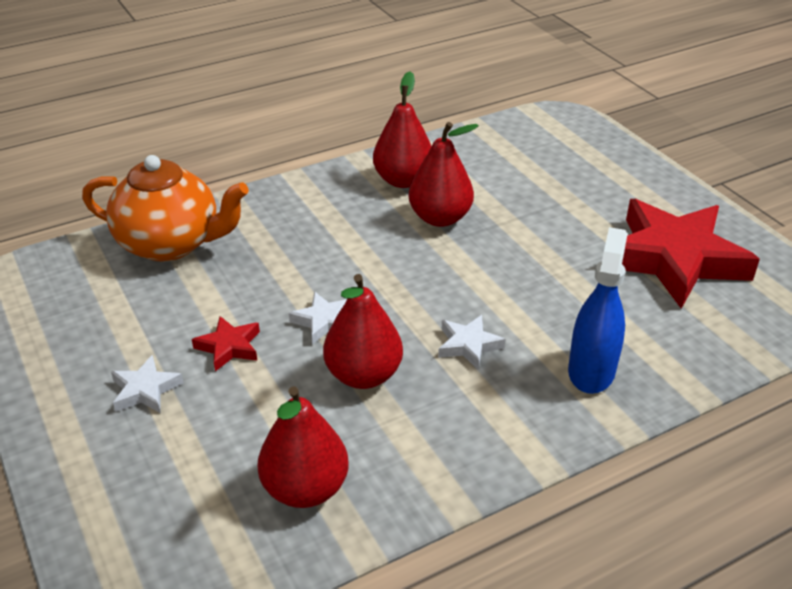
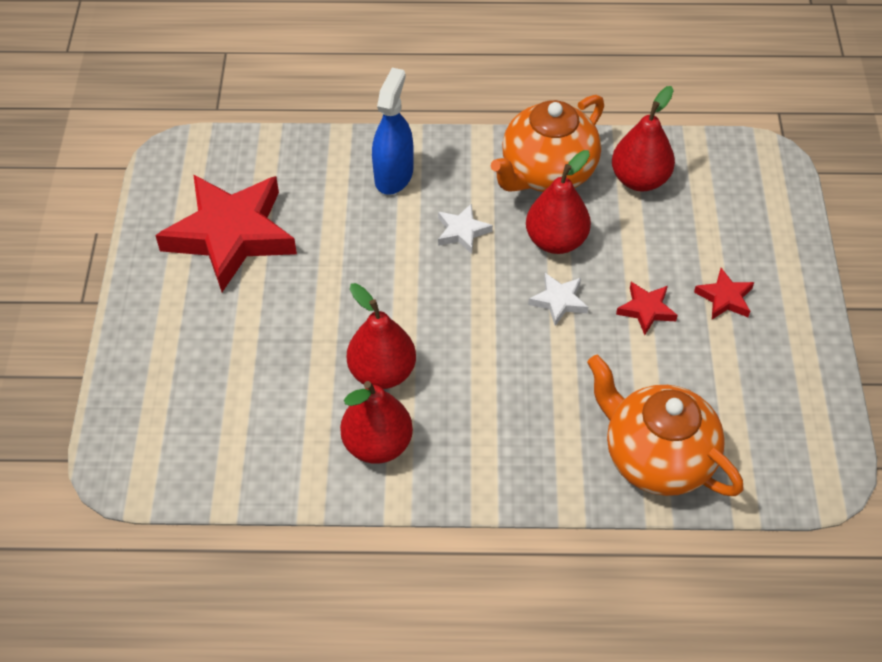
camera: 150 degrees left, 15 degrees up
white star [111,355,184,413] -> red star [694,268,754,319]
blue spray bottle [568,227,627,394] -> blue spray bottle turned 150 degrees clockwise [372,68,414,195]
none -> orange teapot [491,95,604,192]

